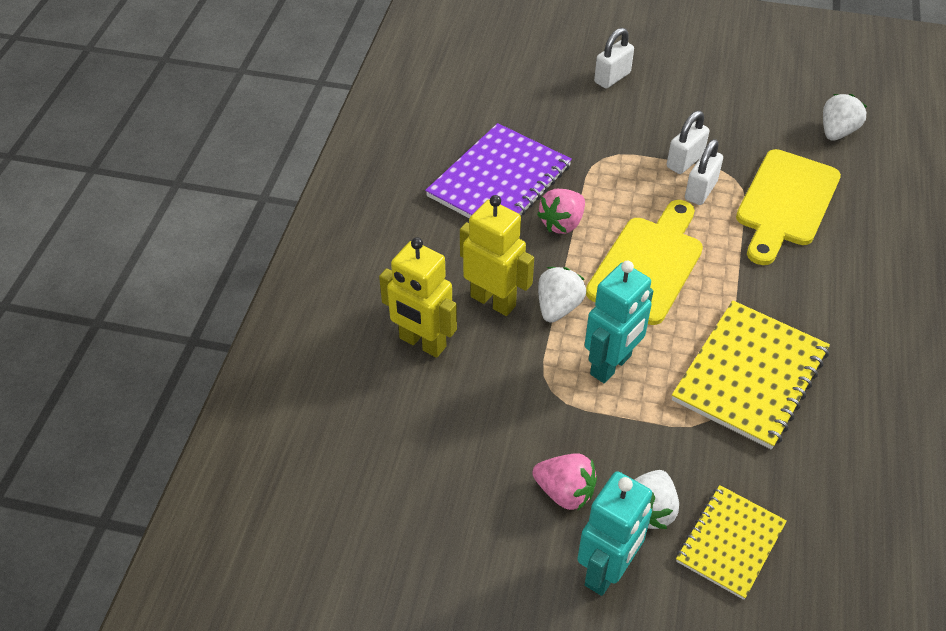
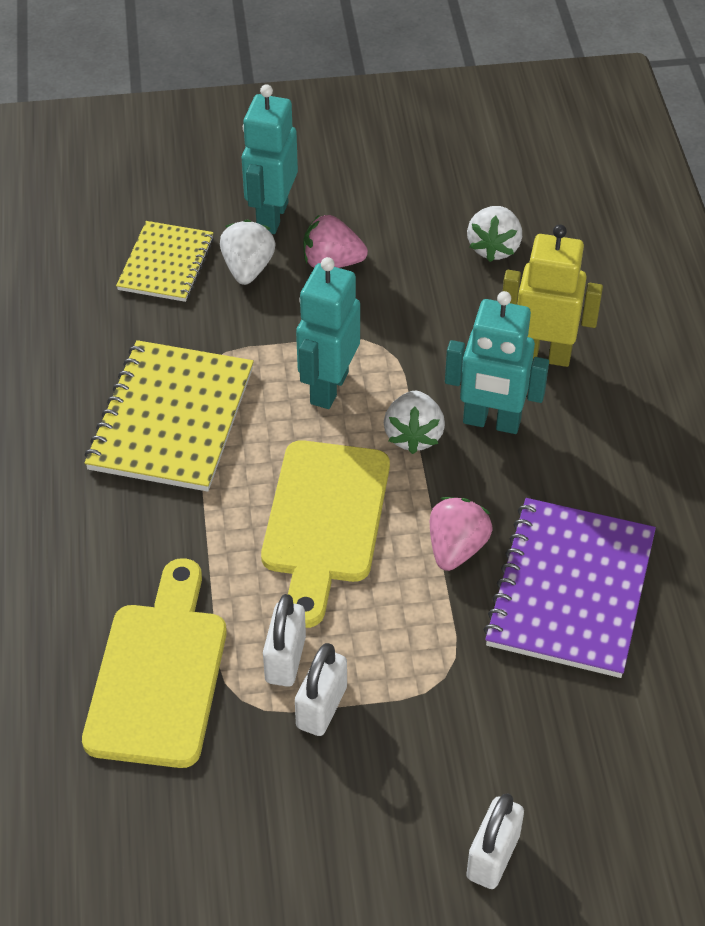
camera: 160 degrees right, 0 degrees up
yellow robot [460,195,534,316] -> turquoise robot [445,291,549,434]
white strawberry [823,94,867,141] -> white strawberry moved to [467,206,522,262]

